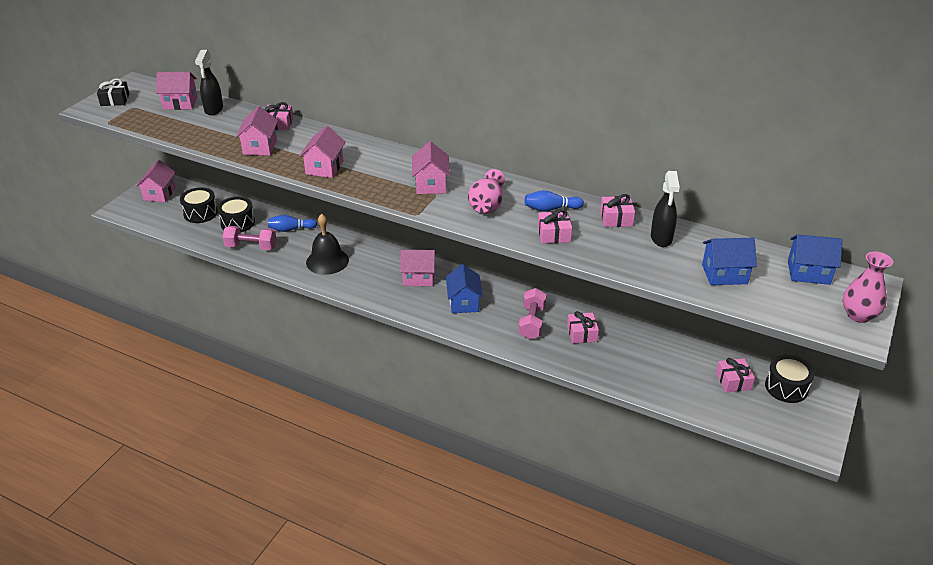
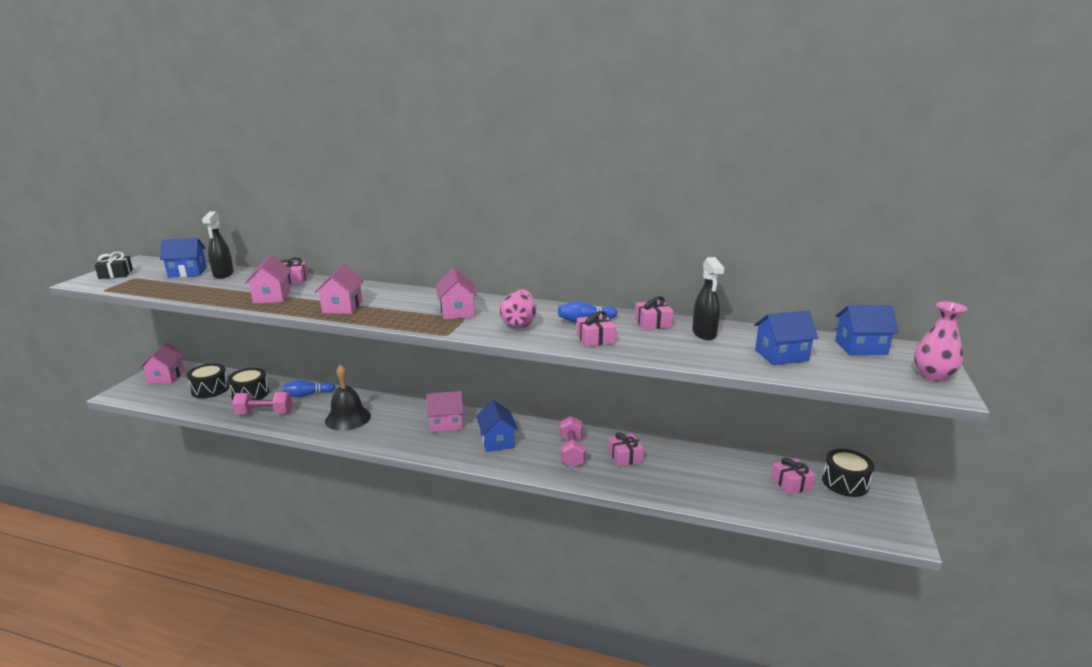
camera: 10 degrees left, 15 degrees down
pink house [156,72,198,110] -> blue house [160,238,207,278]

